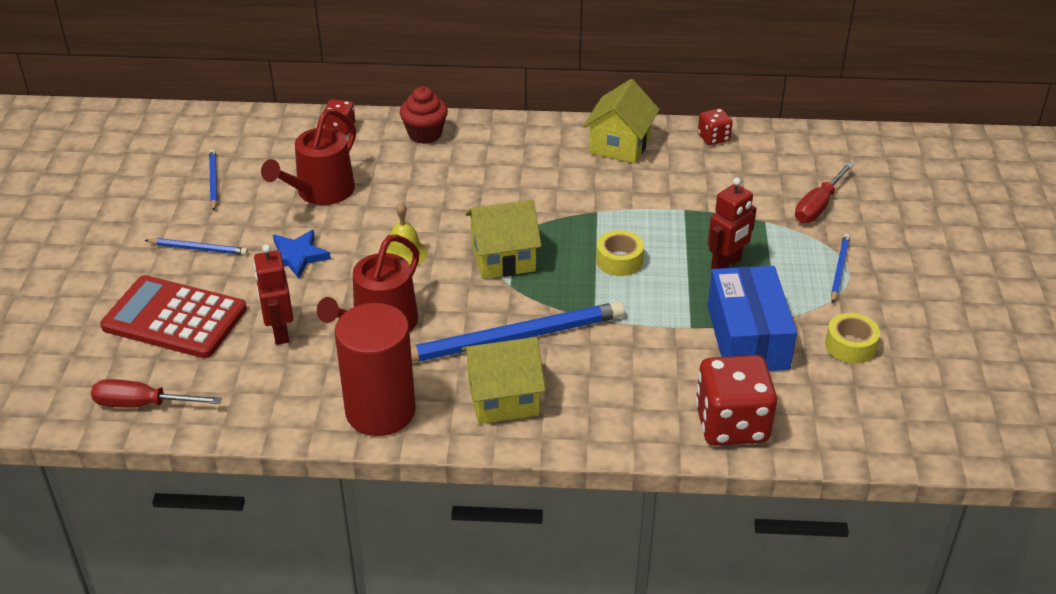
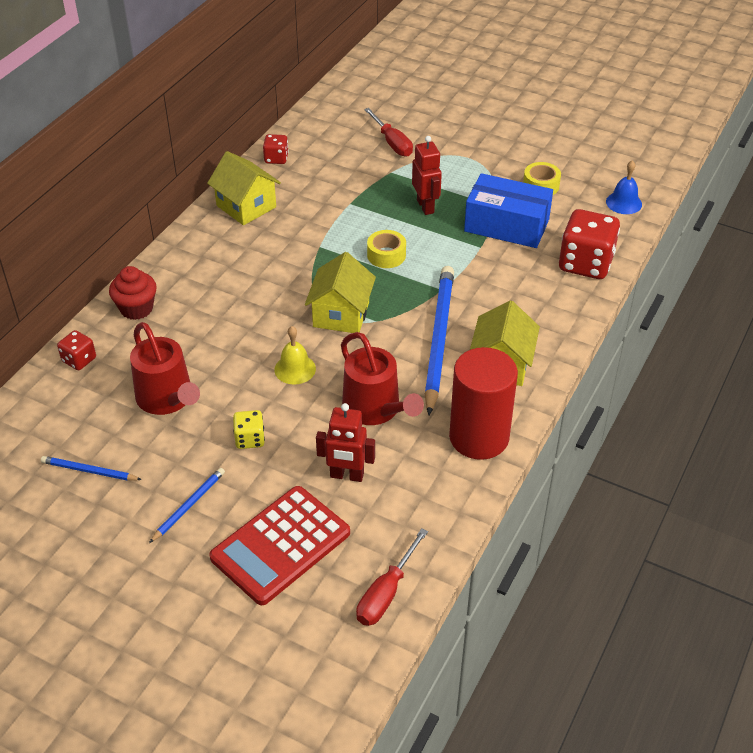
camera: 65 degrees left, 5 degrees up
blue star [273,230,331,279] -> yellow dice [233,410,265,449]
blue pencil [831,234,850,304] -> none
none -> blue bell [606,160,642,214]

